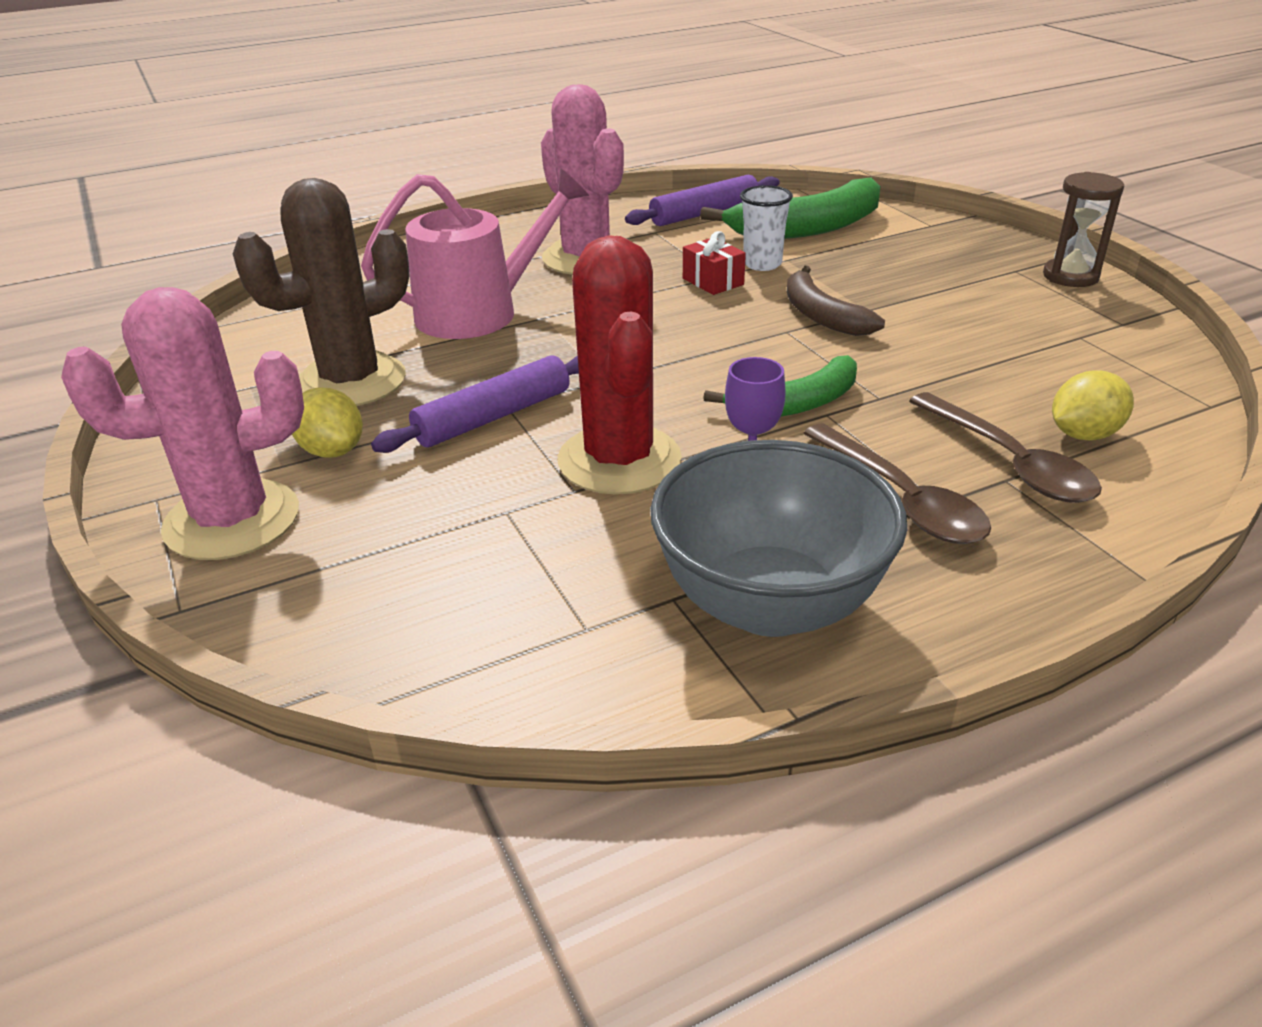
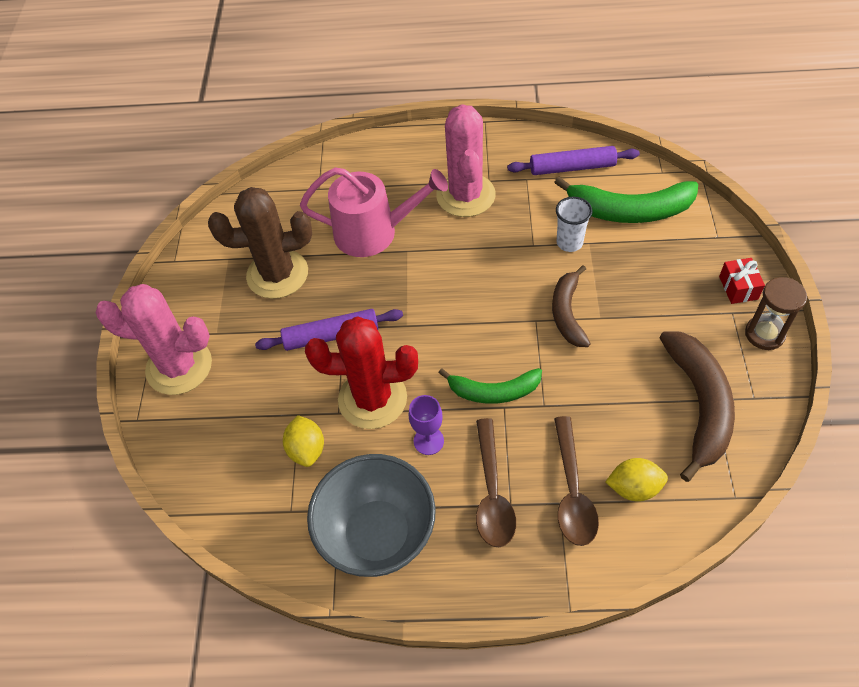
camera: 30 degrees right, 20 degrees up
yellow lemon [292,387,363,458] -> yellow lemon moved to [283,415,324,467]
red cactus [558,235,682,495] -> red cactus turned 75 degrees clockwise [305,316,418,429]
red gift [683,231,746,295] -> red gift moved to [719,258,765,304]
none -> brown banana [659,332,735,482]

